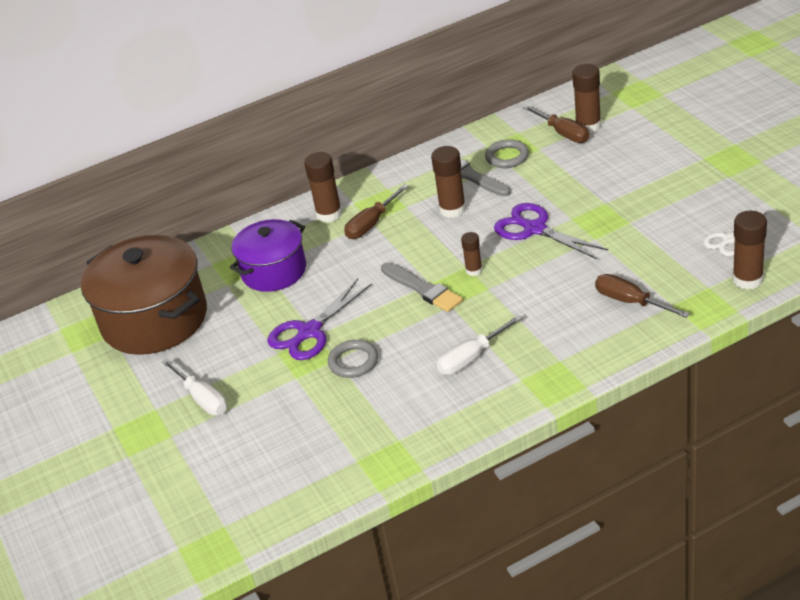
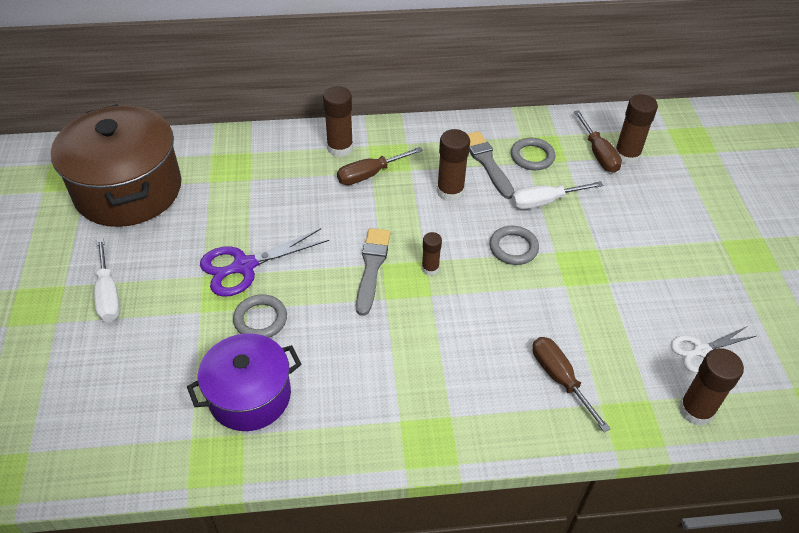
camera: 15 degrees right, 10 degrees up
purple pot [230,219,306,292] -> purple pot moved to [187,333,301,431]
grey brush [381,262,463,312] -> grey brush turned 150 degrees counterclockwise [356,228,391,316]
white screwdriver [437,315,522,375] -> white screwdriver moved to [512,181,604,209]
purple scissors [494,203,608,259] -> grey ring [490,226,539,265]

